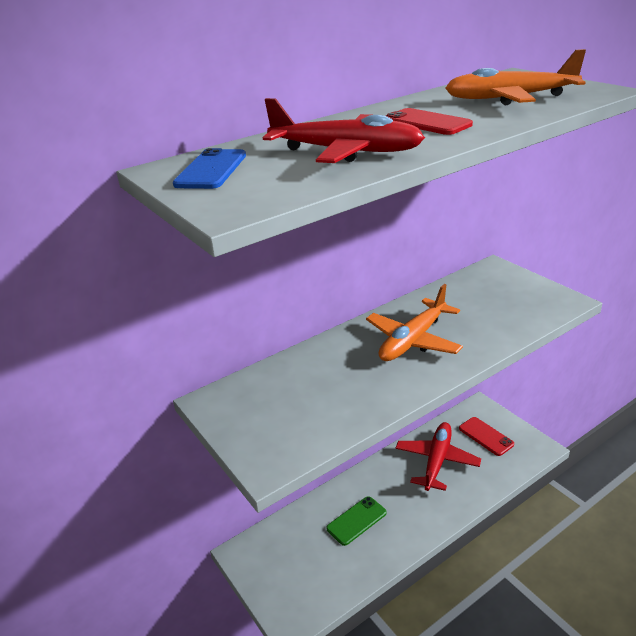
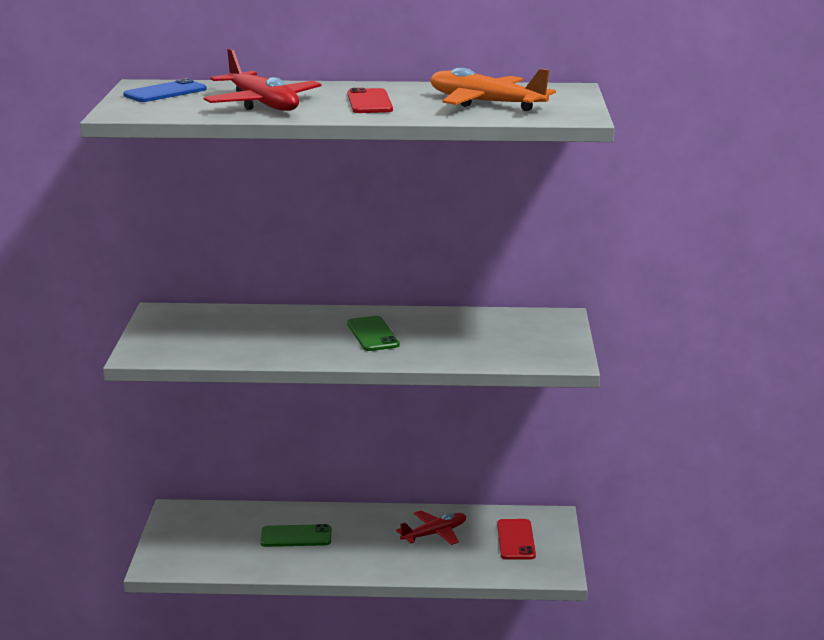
camera: 35 degrees right, 10 degrees down
orange plane [366,284,463,361] -> green phone [347,316,400,351]
red plane [396,422,481,491] -> red plane [396,511,466,545], size x0.65

